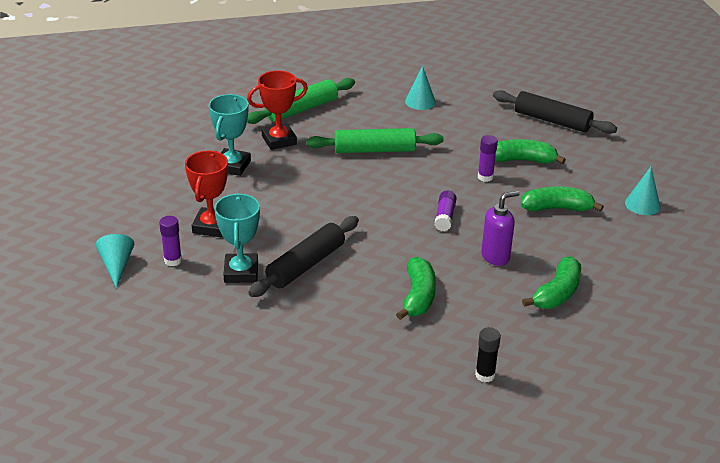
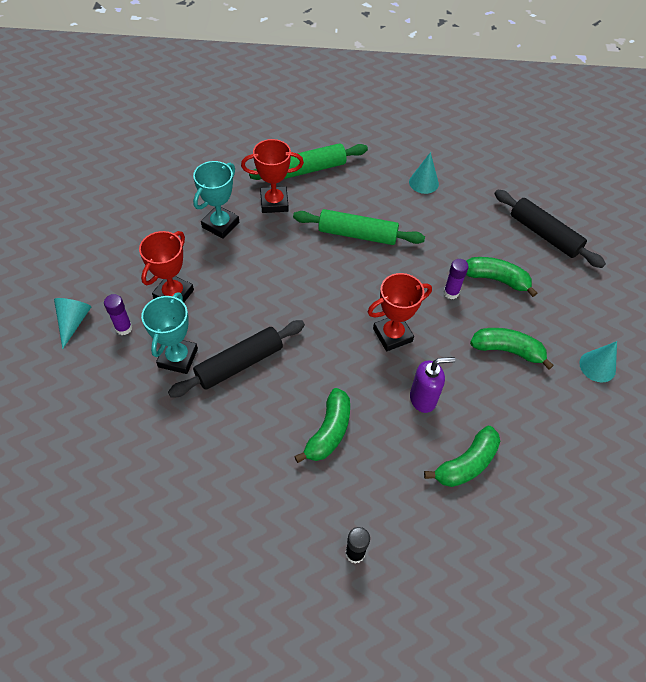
camera: 15 degrees right, 20 degrees up
purple glue stick [434,190,456,231] -> red trophy [368,273,432,351]

